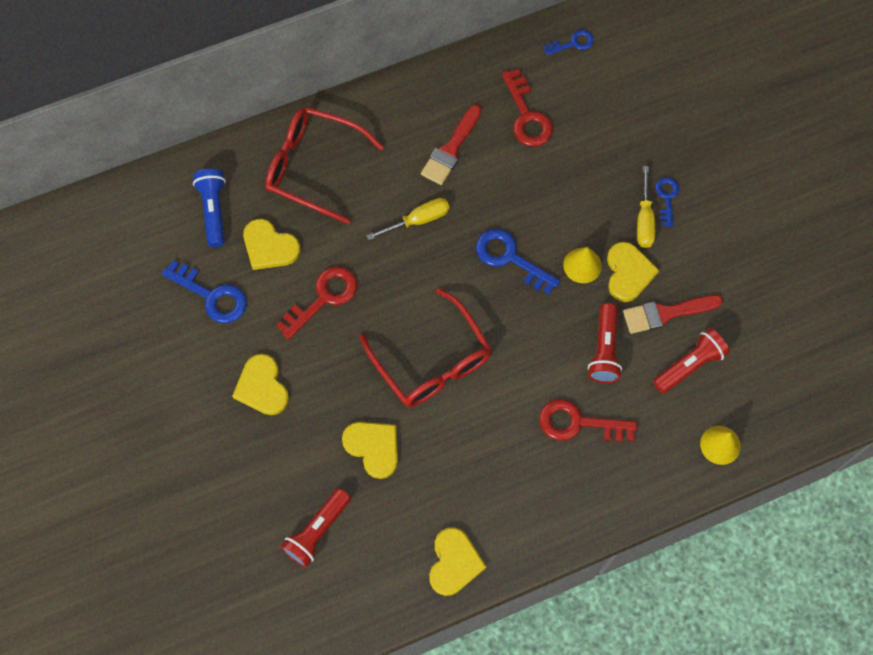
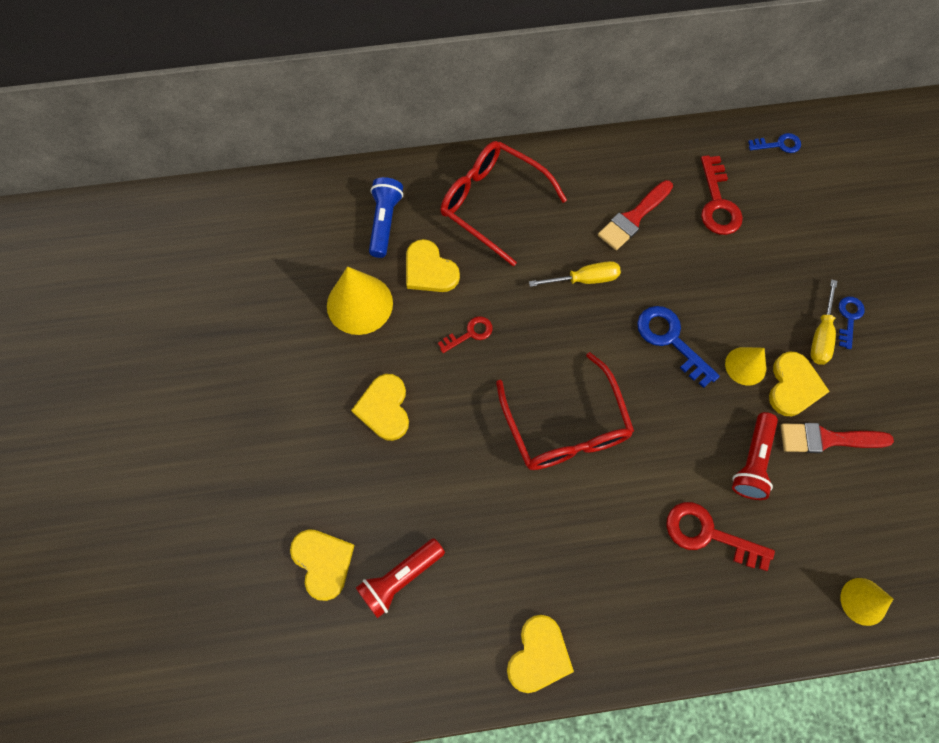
camera: 15 degrees right, 0 degrees up
blue key [162,260,247,323] -> yellow cone [327,267,393,335]
red key [276,266,357,340] -> red key [438,316,493,353], size x0.59
yellow heart [342,422,398,479] -> yellow heart moved to [290,529,355,601]
red flashlight [653,328,730,394] -> none

